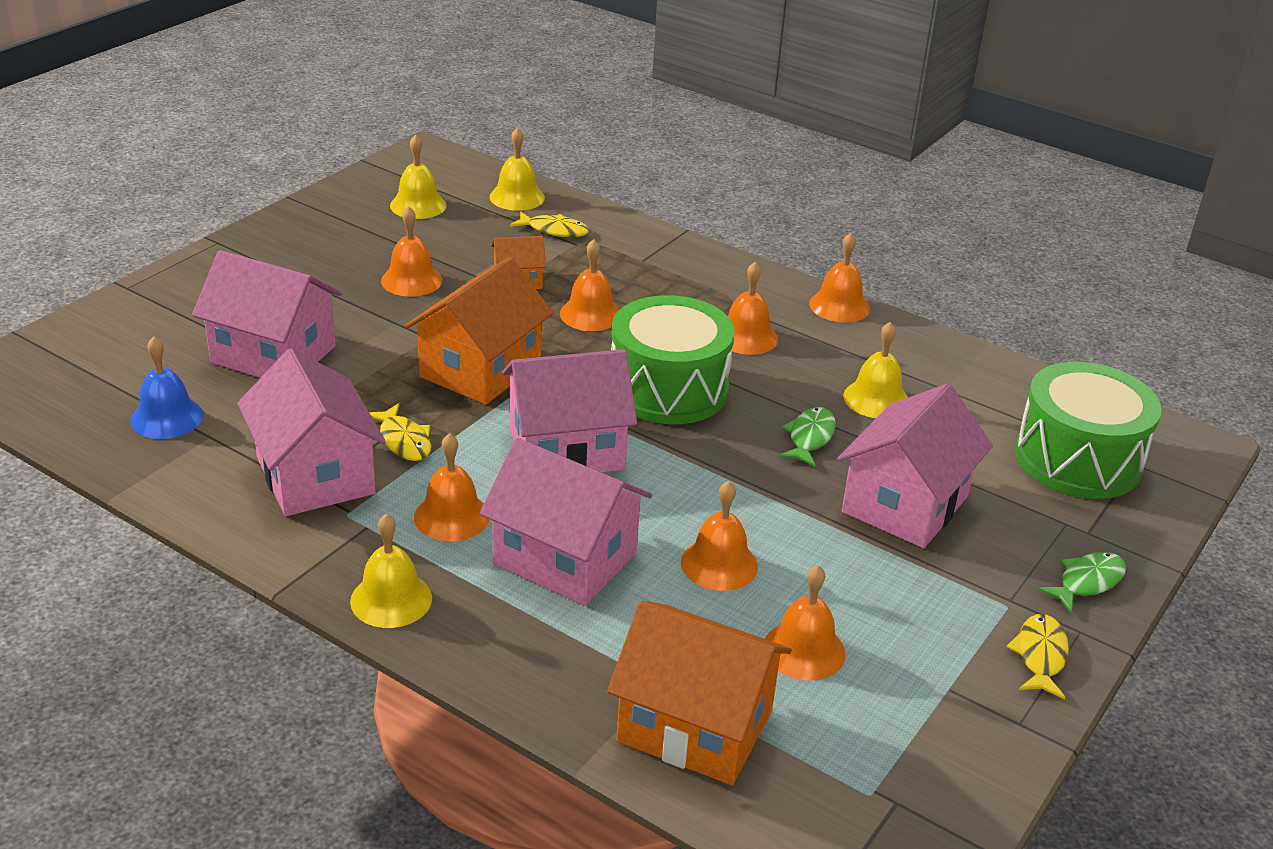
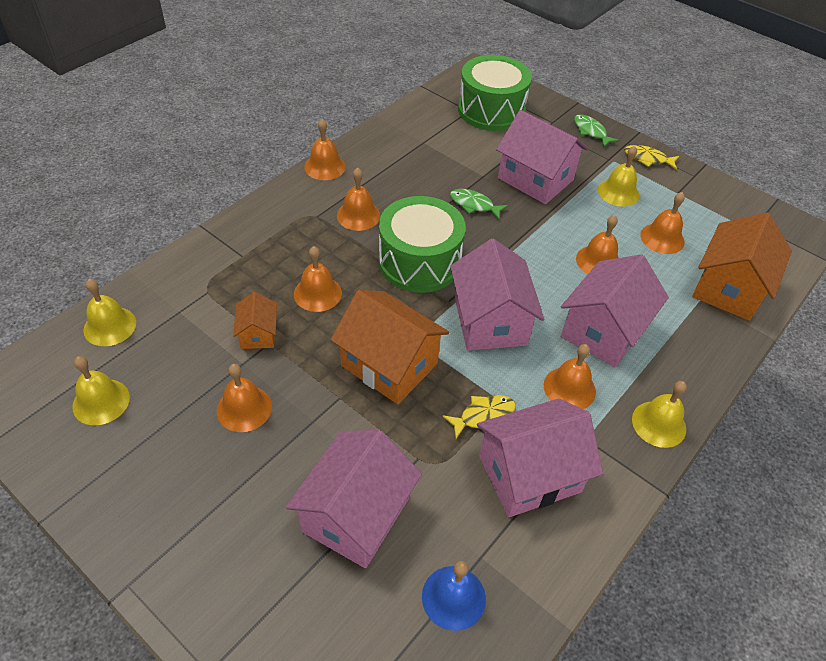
camera: 85 degrees left, 15 degrees up
yellow fish [510,211,589,237] -> none
yellow bell [843,322,908,418] -> yellow bell moved to [598,146,639,207]

